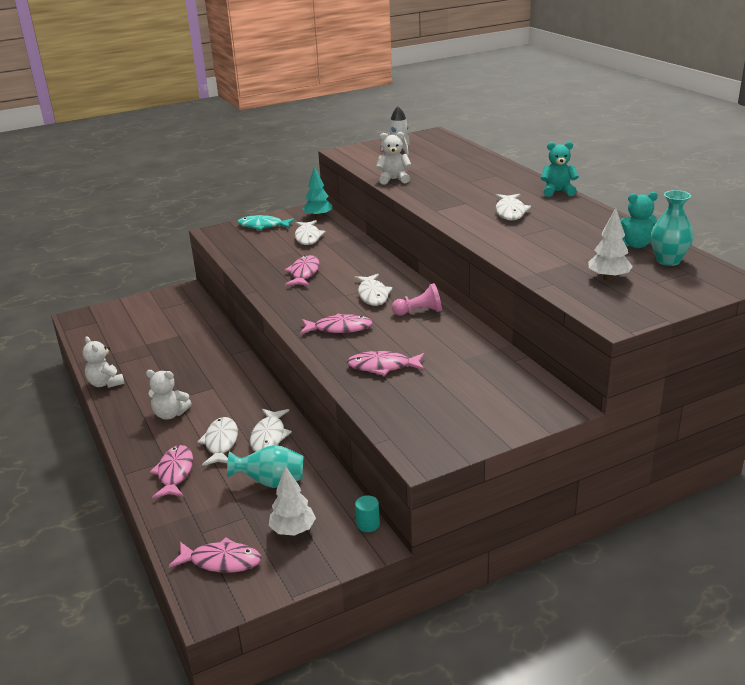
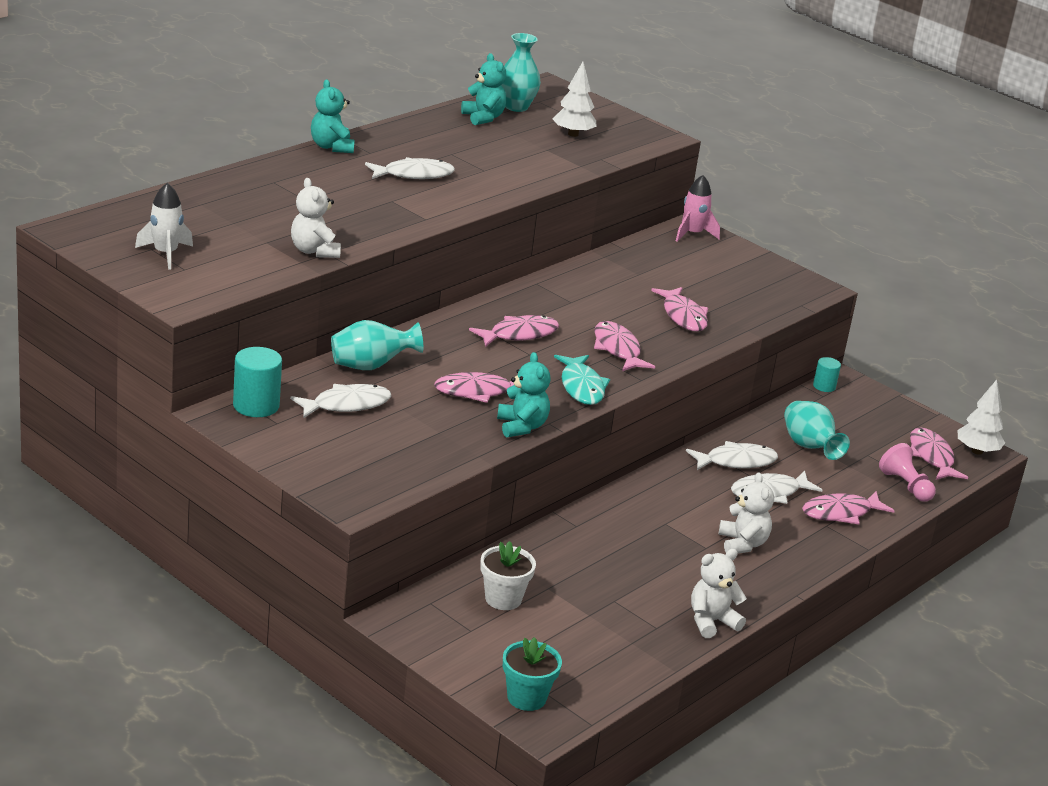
camera: 115 degrees left, 0 degrees up
white teddy bear [83,336,125,388] -> white teddy bear turned 150 degrees counterclockwise [691,549,747,638]
turquoise fish [238,215,295,230] -> turquoise fish moved to [554,355,610,405]
white tree [269,466,316,536] -> white tree moved to [957,380,1005,455]
turquoise tree [303,166,332,219] -> turquoise cylinder [233,347,282,417]
white fish [354,274,393,306] -> pink fish [469,315,559,347]
pink pawn [392,283,442,315] -> pink pawn moved to [879,443,936,502]
none -> turquoise vase [331,320,423,370]
none -> white flower pot [480,541,536,610]
none -> turquoise teddy bear [497,352,551,438]
none -> turquoise flower pot [503,637,562,711]
none -> pink rocket [676,175,720,242]

